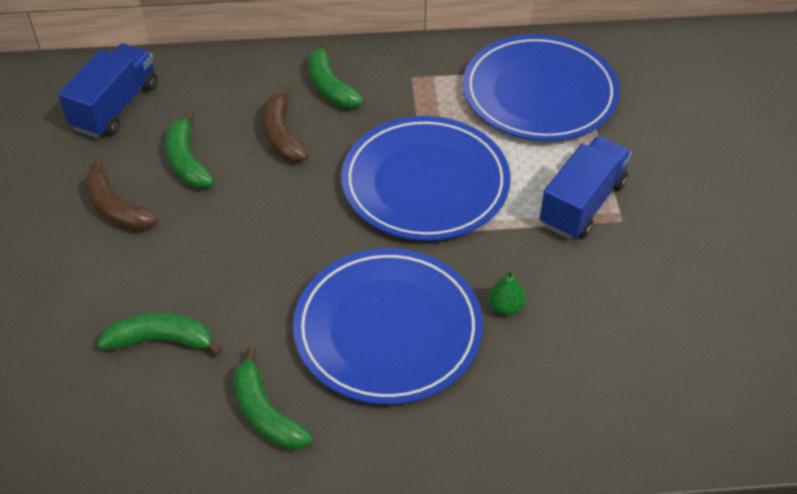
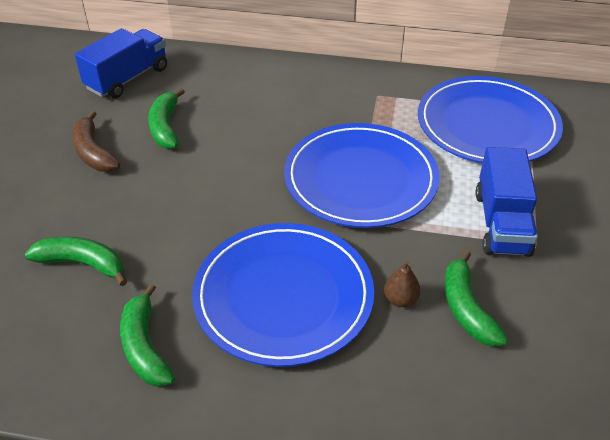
camera: 15 degrees right, 5 degrees down
brown banana [262,86,308,162] -> none
green banana [308,41,364,108] -> green banana moved to [444,250,508,346]
green pear [488,270,526,315] -> brown pear [384,261,421,307]
blue truck [540,136,632,239] -> blue truck turned 135 degrees clockwise [476,147,538,257]

